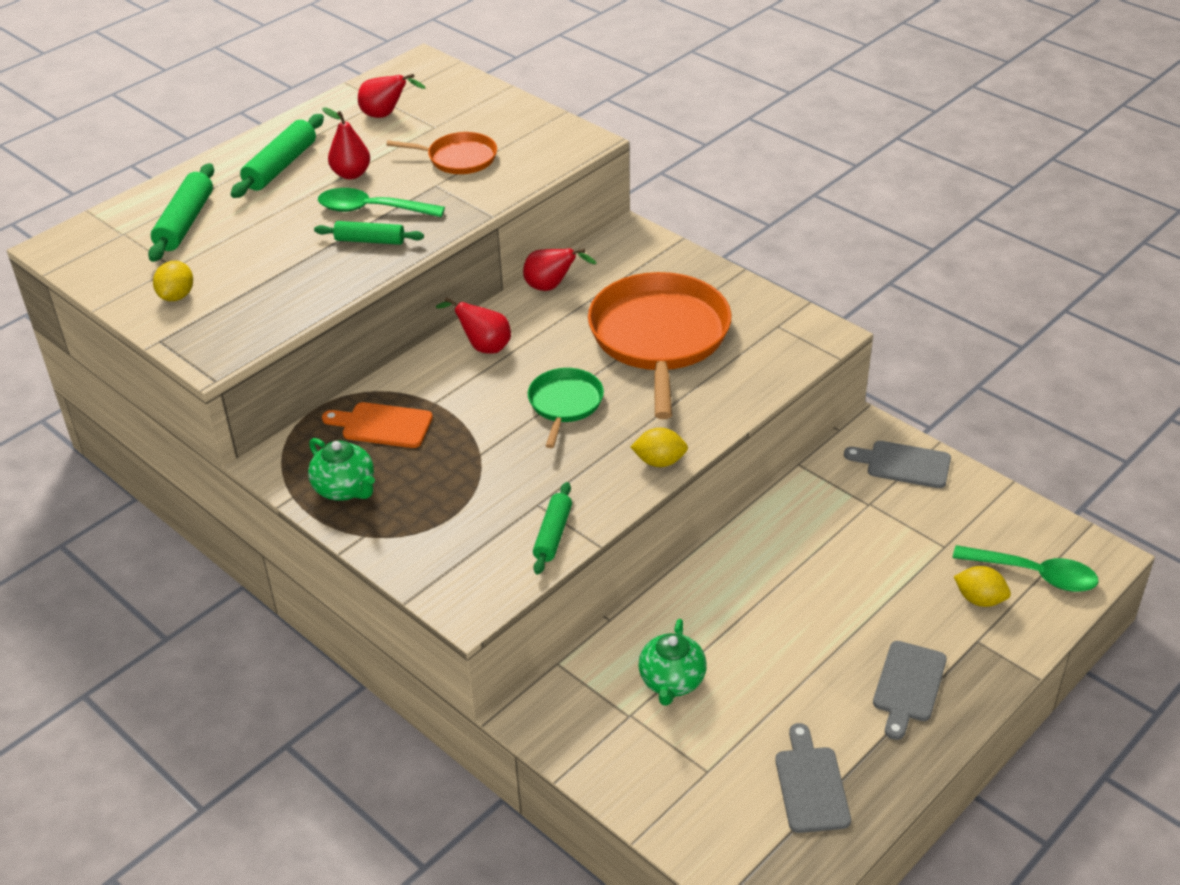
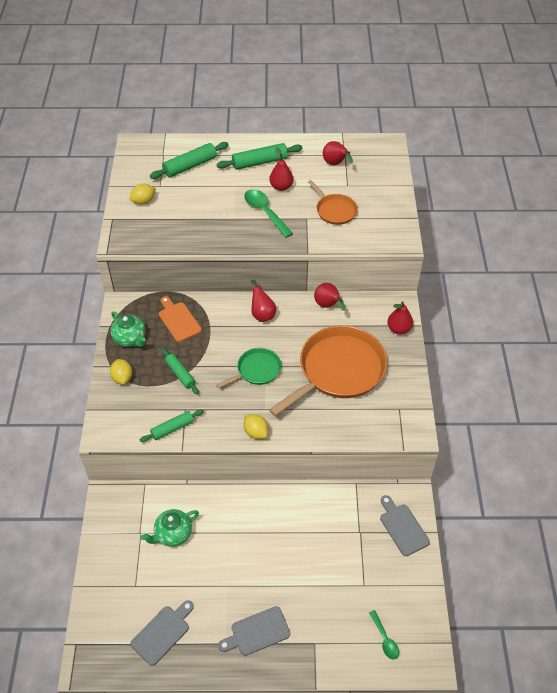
camera: 45 degrees right, 10 degrees up
green teapot [308,438,375,501] -> green teapot turned 45 degrees counterclockwise [111,311,146,347]
green rolling pin [314,221,424,245] -> green rolling pin moved to [162,348,199,395]
green spoon [953,545,1098,592] -> green spoon [369,610,399,660], size x0.58
yellow lemon [954,566,1011,607] -> yellow lemon moved to [110,359,132,385]
none -> red pear [387,301,413,334]

